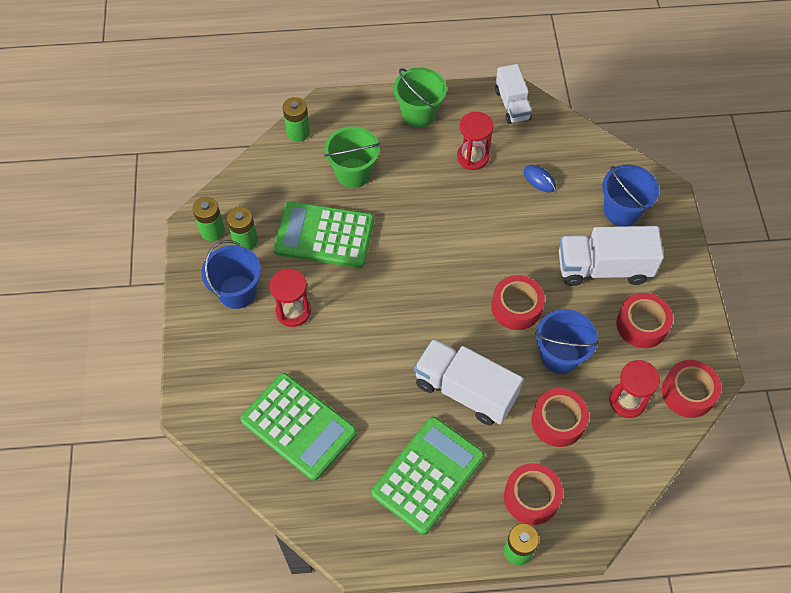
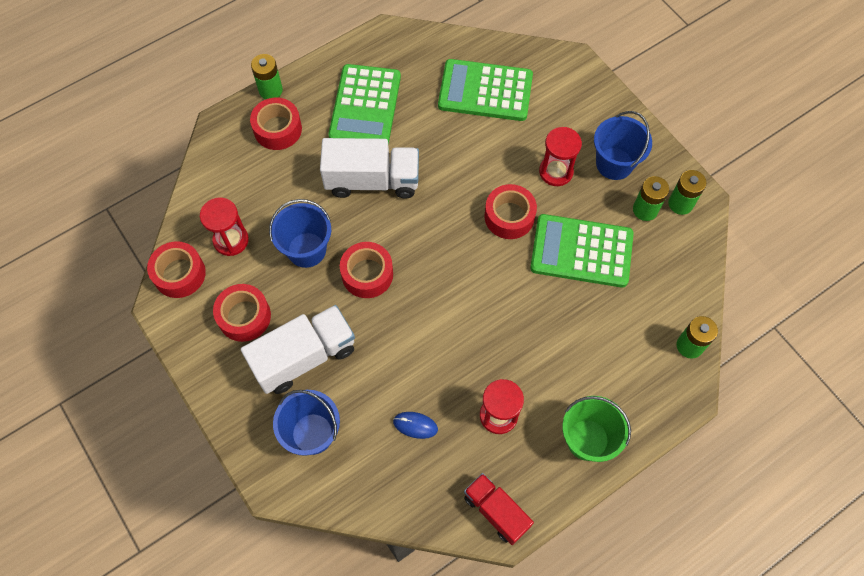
camera: 150 degrees right, 5 degrees up
green calculator [273,201,374,268] -> green calculator turned 150 degrees counterclockwise [530,214,634,288]
green bucket [324,126,380,188] -> none
white truck [495,64,532,124] -> red truck [464,473,534,545]
red tape [532,388,589,447] -> red tape moved to [484,184,537,239]

